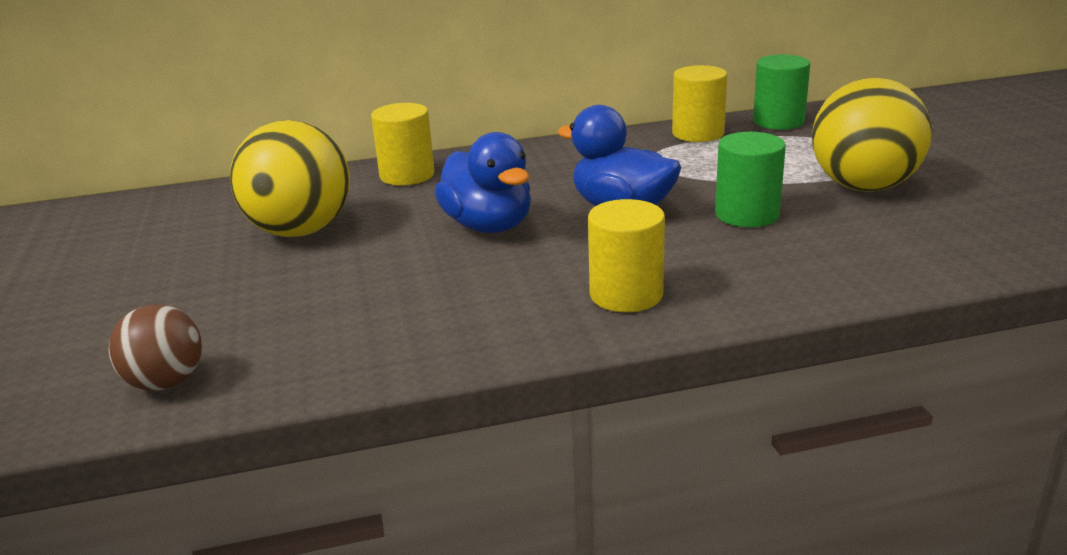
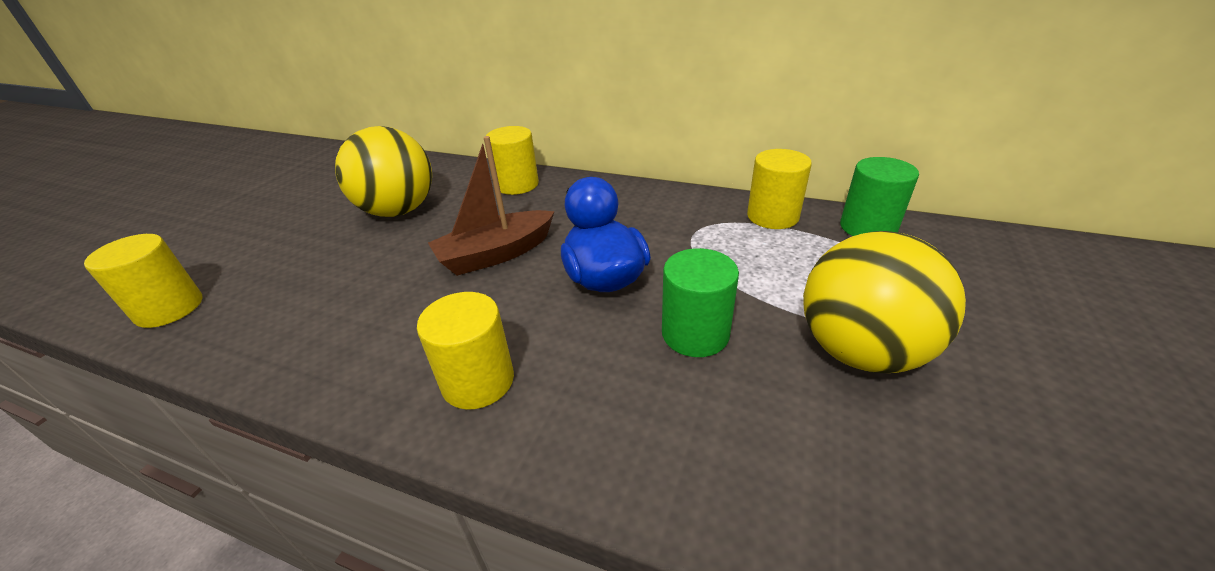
camera: 35 degrees right, 10 degrees up
brown ball [109,305,202,391] -> yellow cylinder [84,234,202,328]
blue duck [435,132,531,233] -> brown boat [428,136,555,276]

